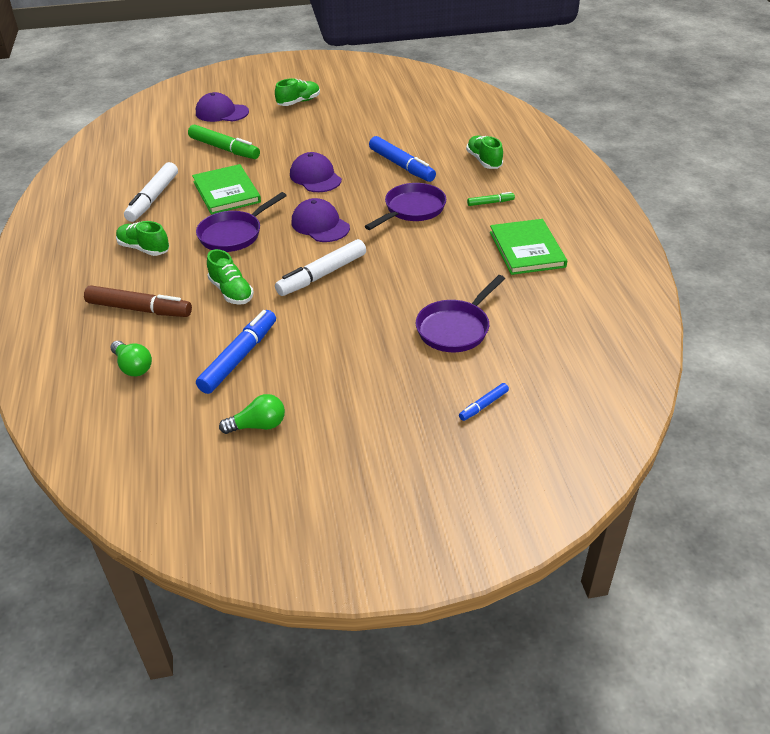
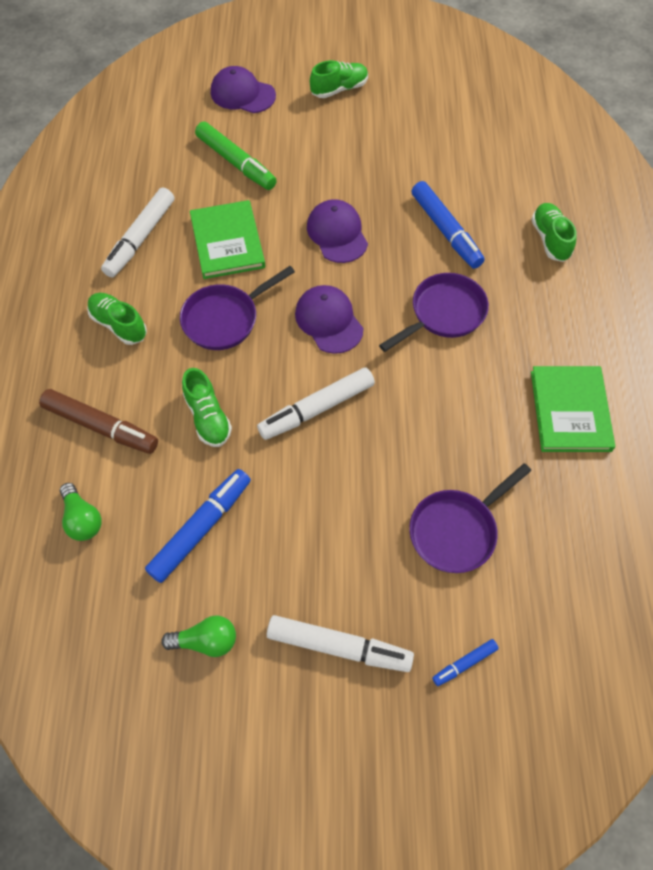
camera: 10 degrees right, 20 degrees up
green marker [467,192,515,206] -> none
none -> white marker [267,615,414,672]

